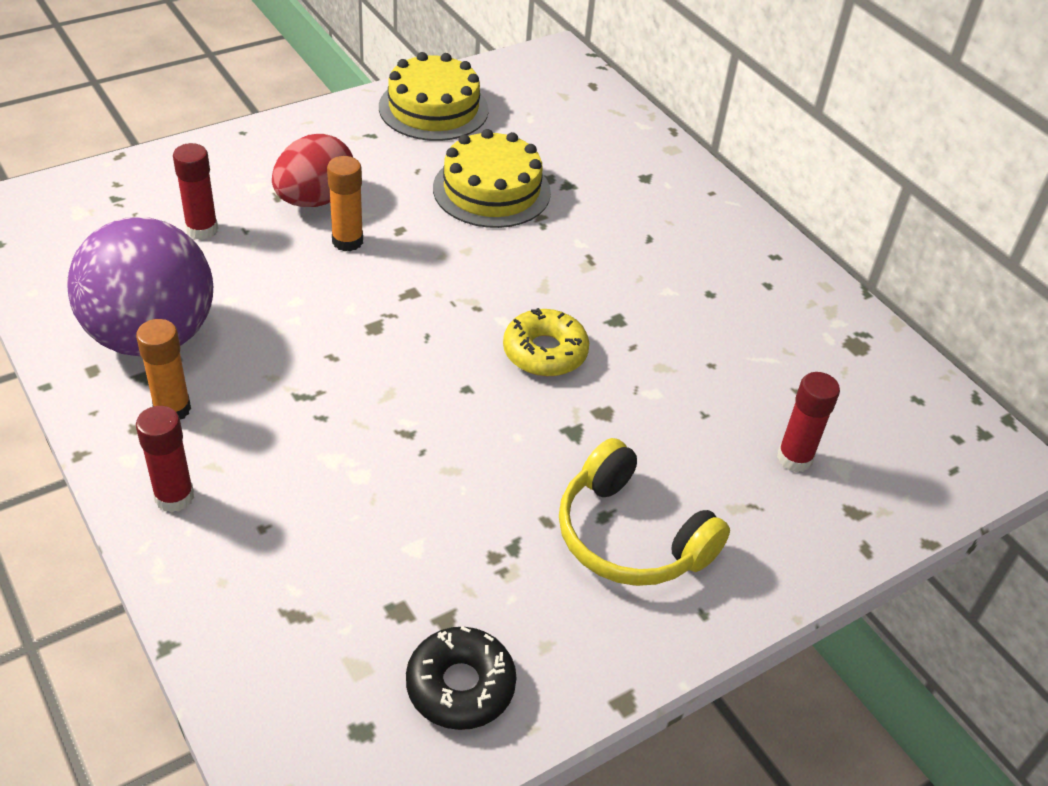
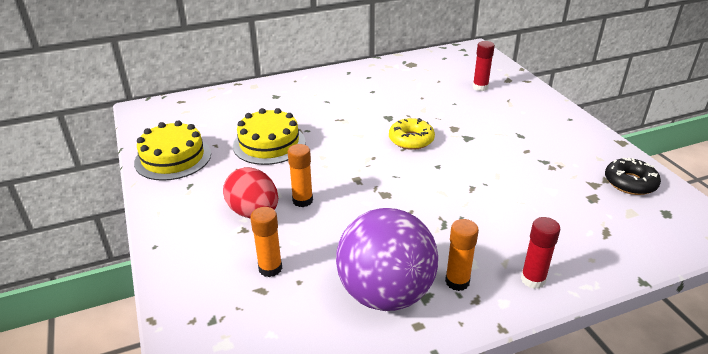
camera: 75 degrees left, 10 degrees down
red glue stick [173,143,218,240] -> orange glue stick [250,207,282,277]
yellow headphones [559,438,730,586] -> none

